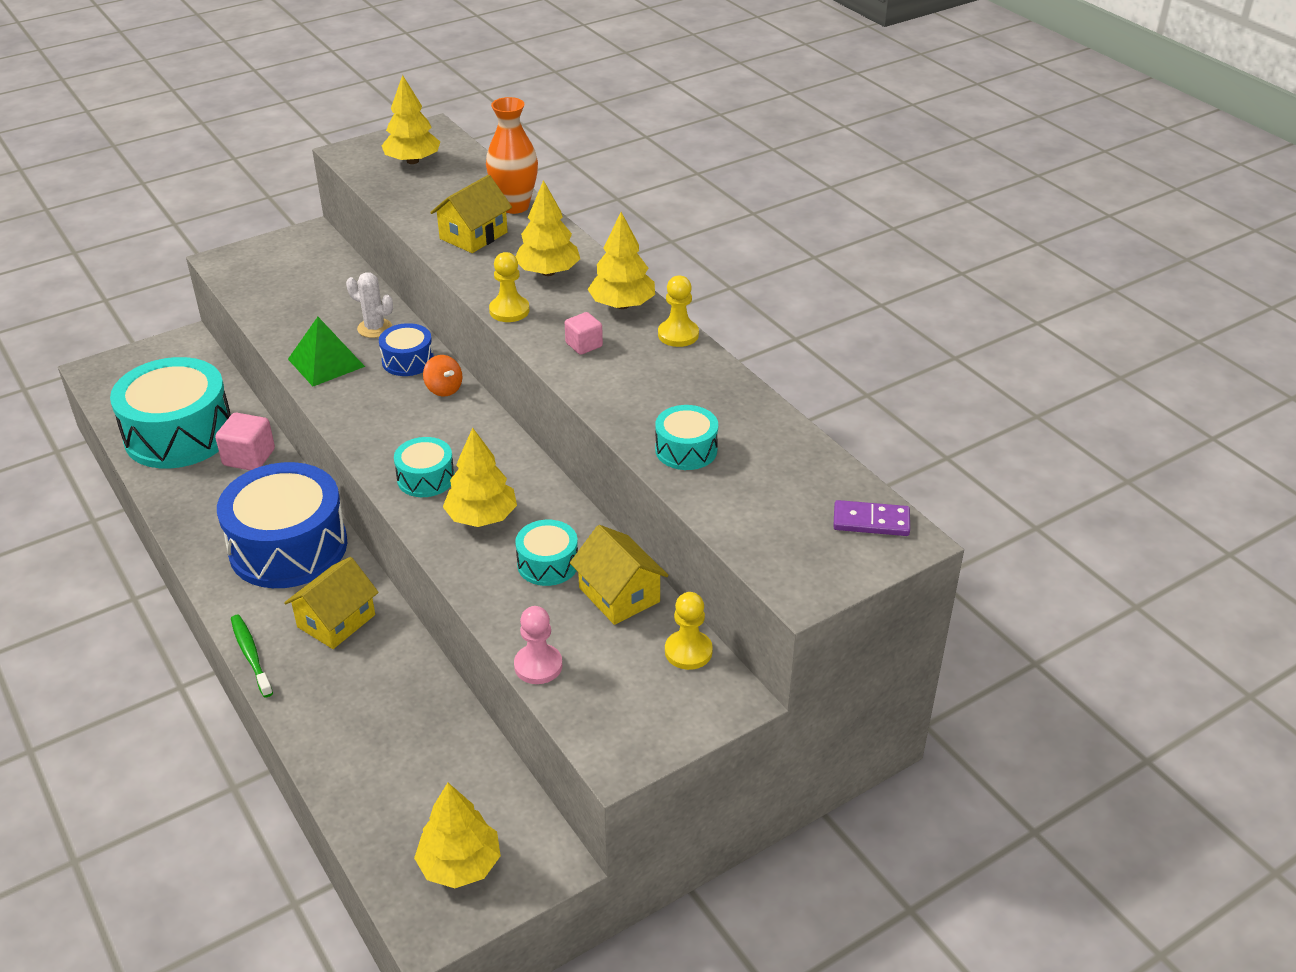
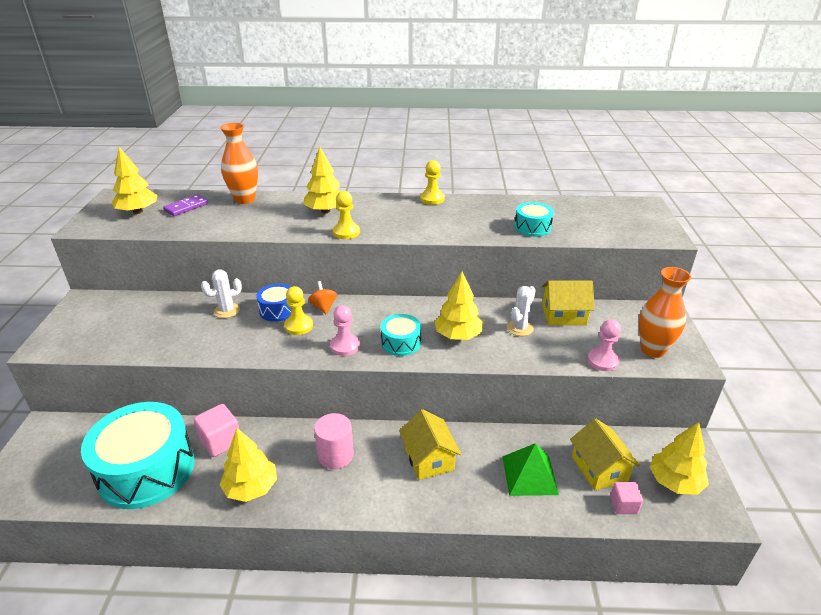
camera: 55 degrees left, 5 degrees down
blue drum [217,462,347,588] -> pink cylinder [314,413,354,469]
green toothbrush [231,615,273,697] -> none
green pyramid [288,317,365,386] -> green pyramid moved to [503,443,559,496]
orange spinning top [423,355,462,397] -> orange spinning top turned 105 degrees counterclockwise [308,281,337,315]
yellow house [430,175,512,253] -> yellow house moved to [570,419,640,490]
turquoise drum [515,520,578,586] -> white cactus [507,286,536,336]
pink cube [565,312,603,355] -> pink cube moved to [610,482,643,514]
yellow tree [588,212,655,309] -> yellow tree moved to [219,428,277,502]
yellow pawn [665,592,713,670] -> yellow pawn moved to [284,286,313,335]
purple domino [833,500,910,536] -> purple domino moved to [163,194,208,216]
none -> pink pawn [330,305,360,356]
none -> orange vase [639,267,691,358]

